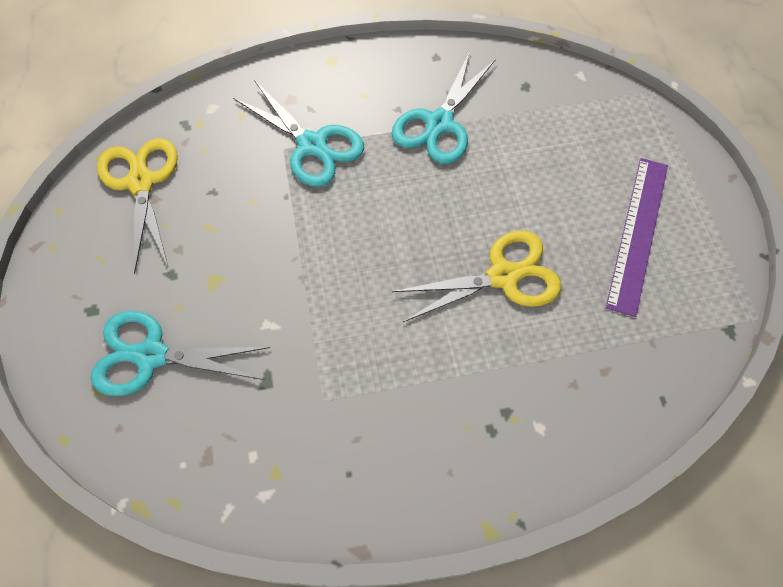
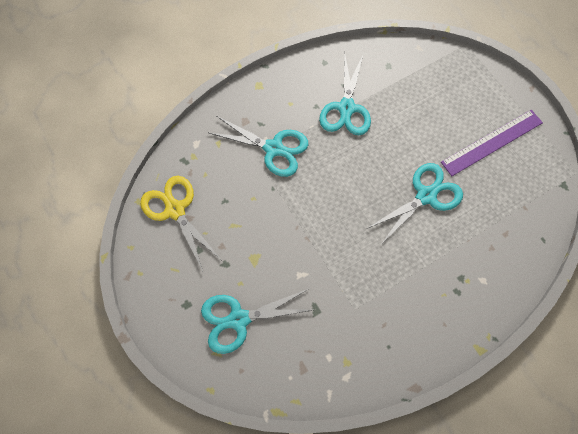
camera: 20 degrees left, 5 degrees up
yellow scissors [392,231,561,322] -> turquoise scissors [368,163,463,243]
purple ruler [606,158,668,317] -> purple ruler turned 60 degrees clockwise [441,110,543,176]

